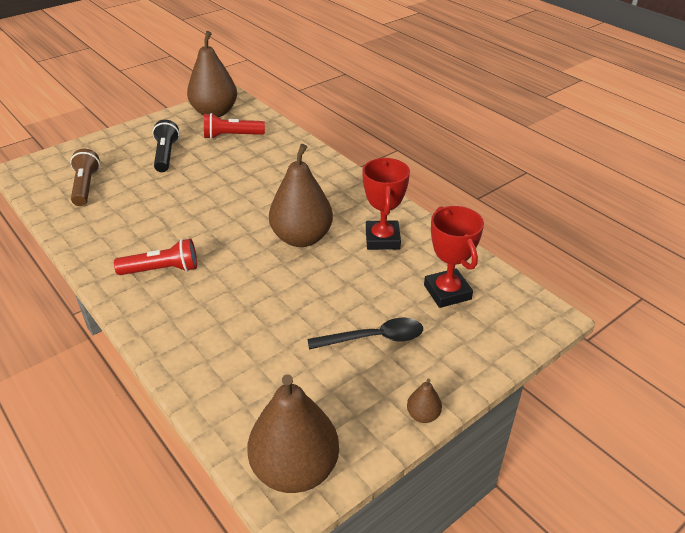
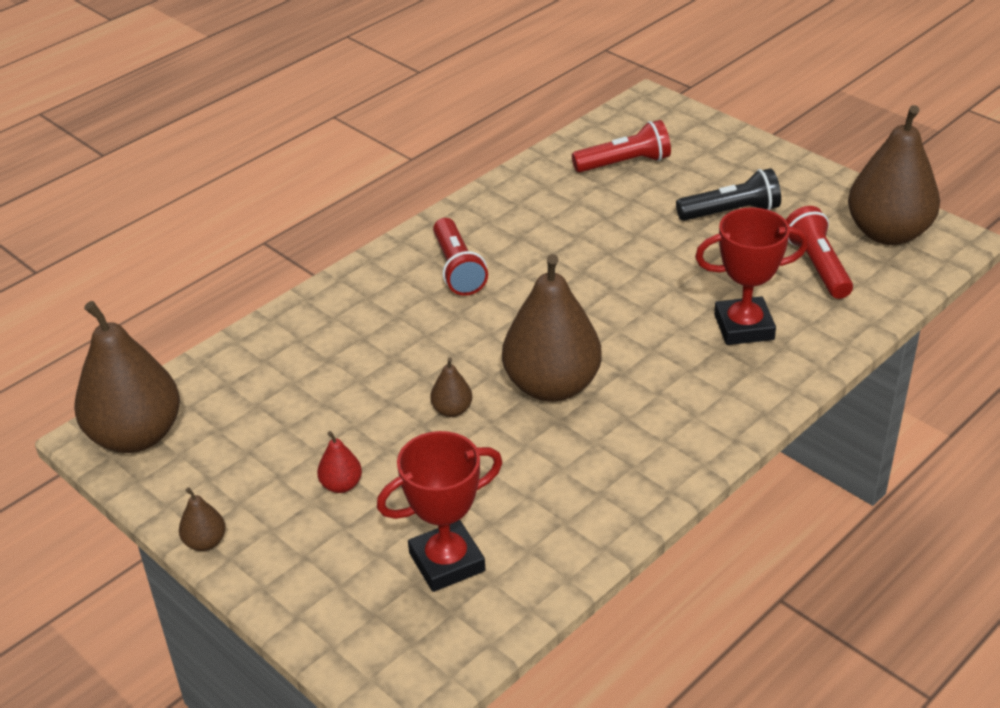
camera: 85 degrees right, 0 degrees up
brown flashlight [70,149,100,206] -> red flashlight [572,120,671,172]
black spoon [307,318,423,350] -> red pear [317,431,362,493]
red trophy [363,158,410,250] -> red trophy moved to [695,207,809,345]
none -> brown pear [430,358,472,417]

